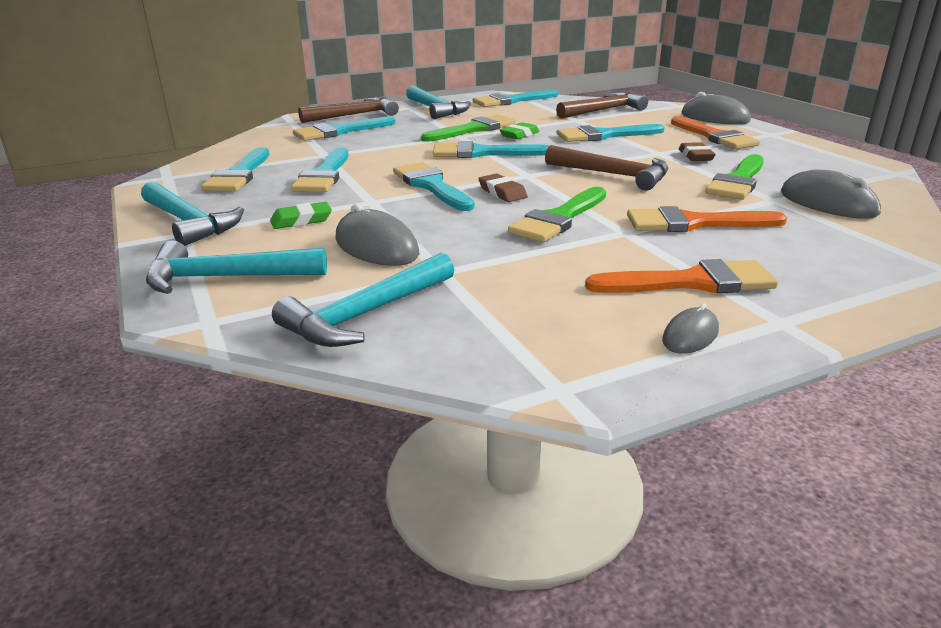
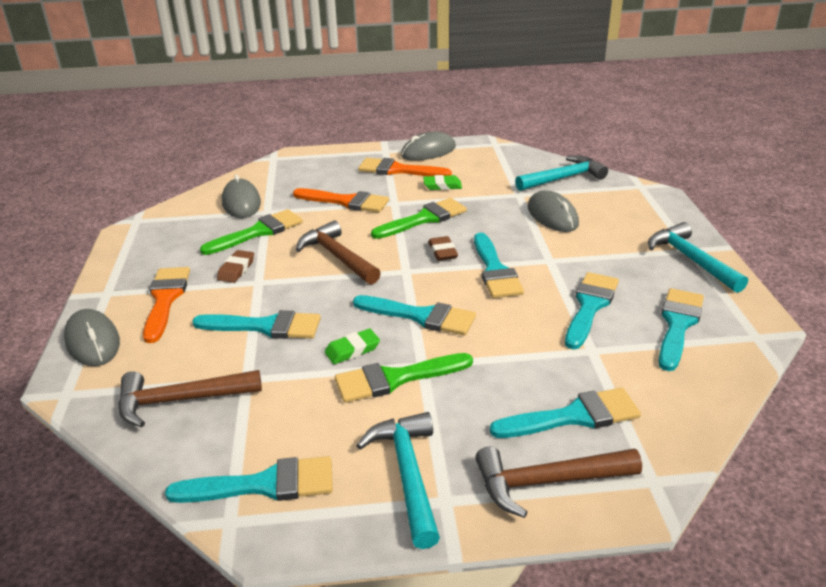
camera: 160 degrees left, 5 degrees up
turquoise hammer [146,241,327,294] -> none
green eraser [270,202,332,229] -> green eraser moved to [423,175,462,190]
grey mouse [662,303,719,354] -> grey mouse [401,132,456,161], size x1.77

